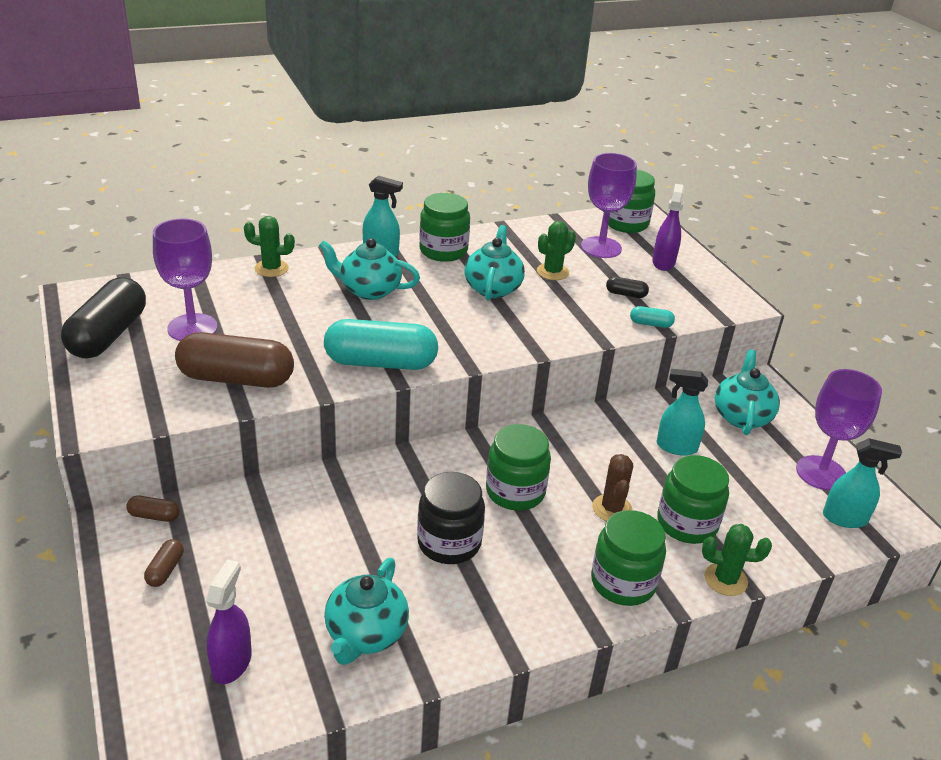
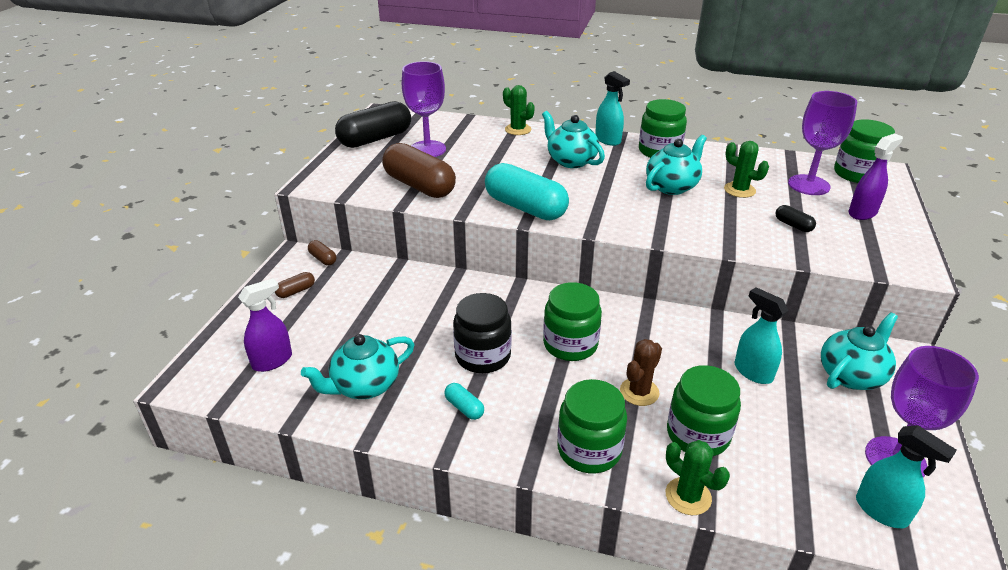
camera: 40 degrees right, 0 degrees up
green cactus [537,221,576,280] -> green cactus turned 45 degrees clockwise [724,141,769,198]
turquoise capsule [630,306,675,328] -> turquoise capsule moved to [444,383,484,420]

